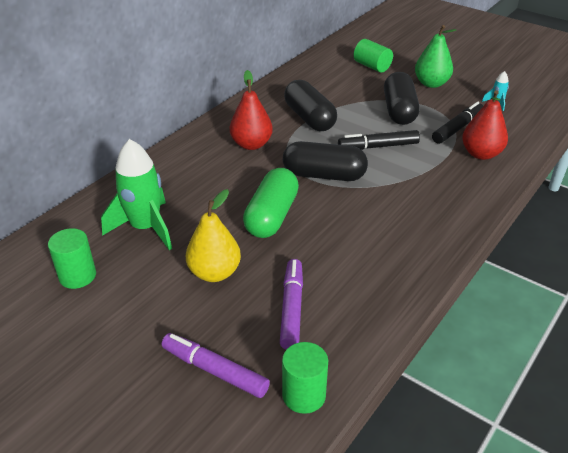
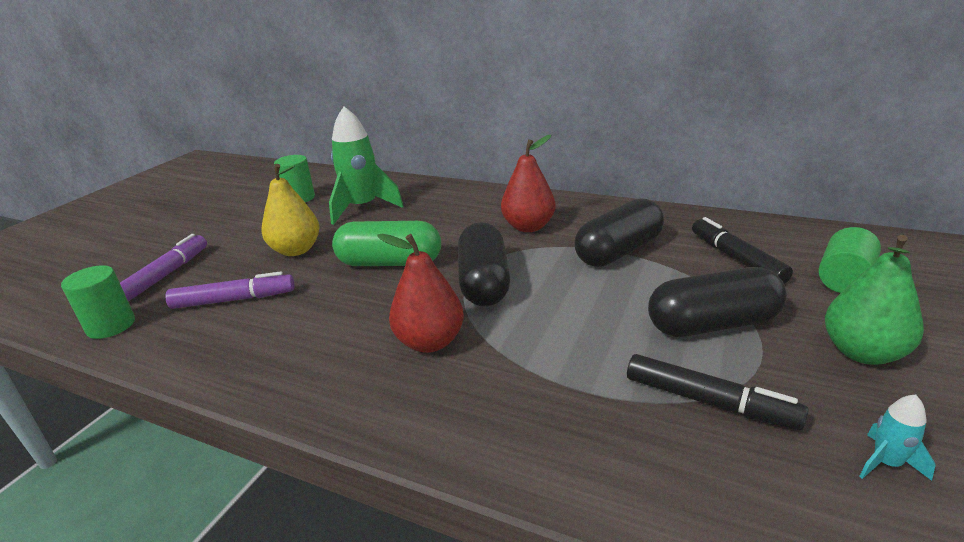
camera: 80 degrees right, 10 degrees down
black marker [338,130,420,150] -> black marker moved to [692,217,793,284]
red pear [462,90,508,160] -> red pear moved to [377,234,464,353]

